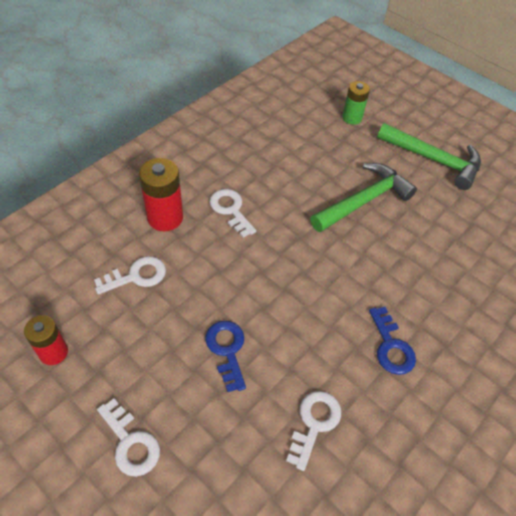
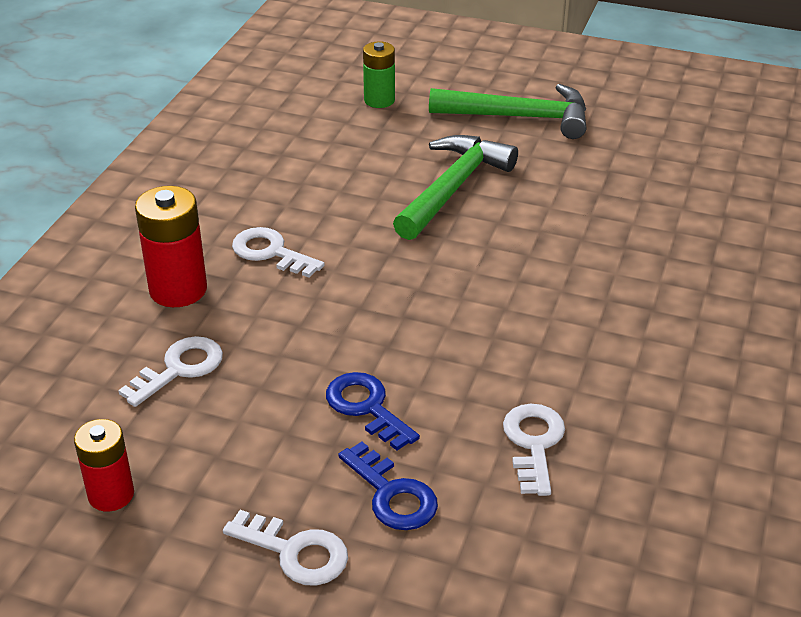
camera: 20 degrees left, 15 degrees down
blue key [369,307,416,375] -> blue key moved to [338,442,438,530]

